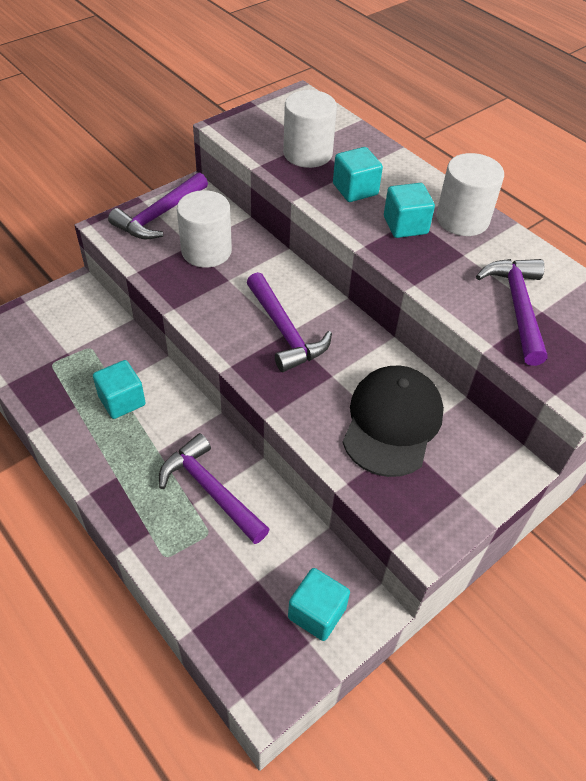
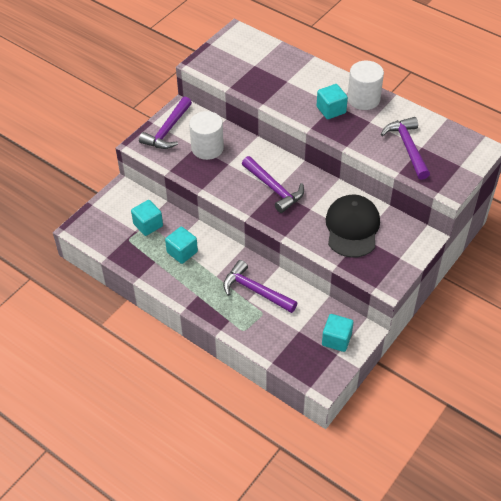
camera: 10 degrees left, 0 degrees up
white cylinder [283,90,337,168] -> none
turquoise cube [333,147,383,202] -> turquoise cube moved to [131,200,163,236]

